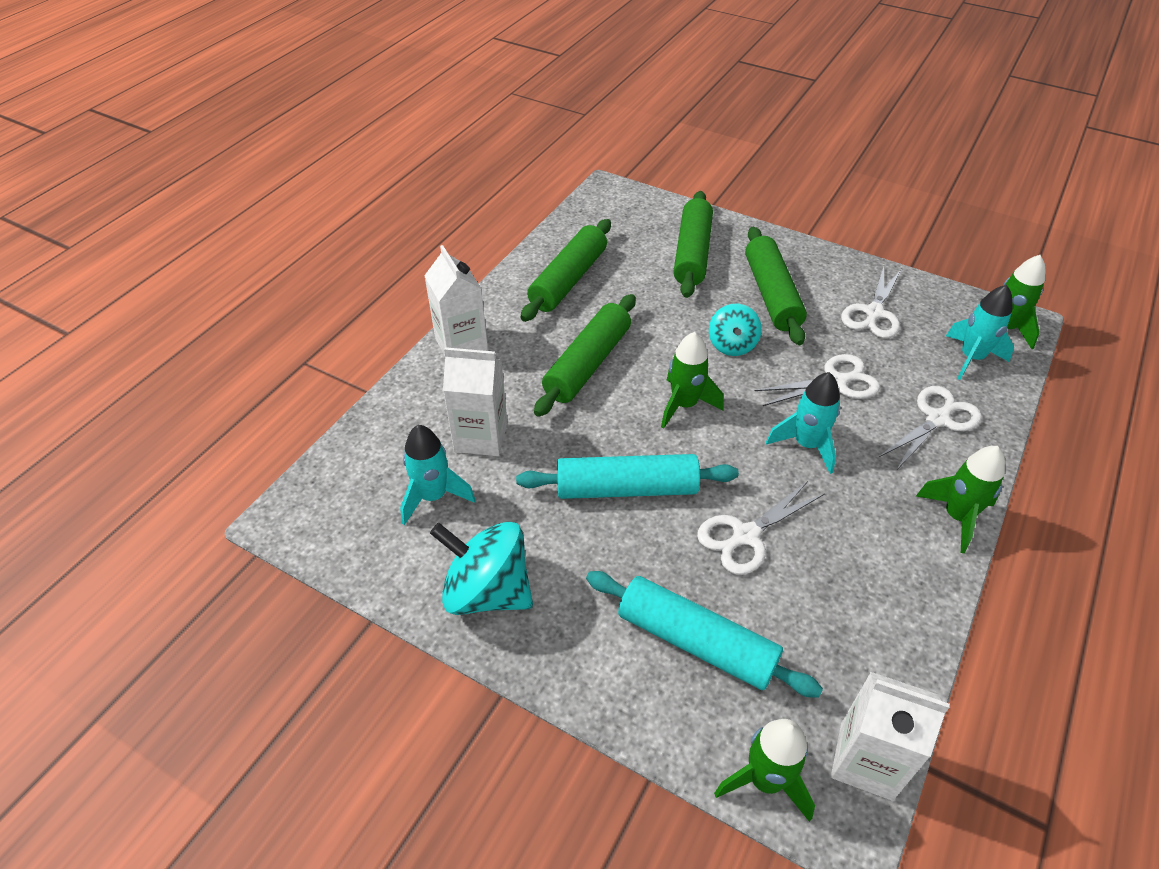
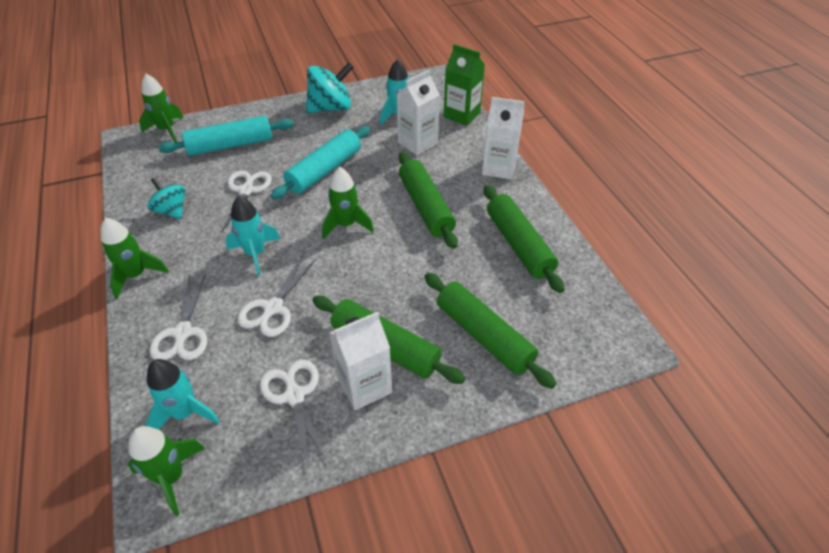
camera: 130 degrees right, 0 degrees up
turquoise spinning top [709,303,762,356] -> turquoise spinning top moved to [147,177,185,219]
white carton [831,672,950,801] -> white carton moved to [329,312,392,410]
none -> green carton [444,44,485,126]

